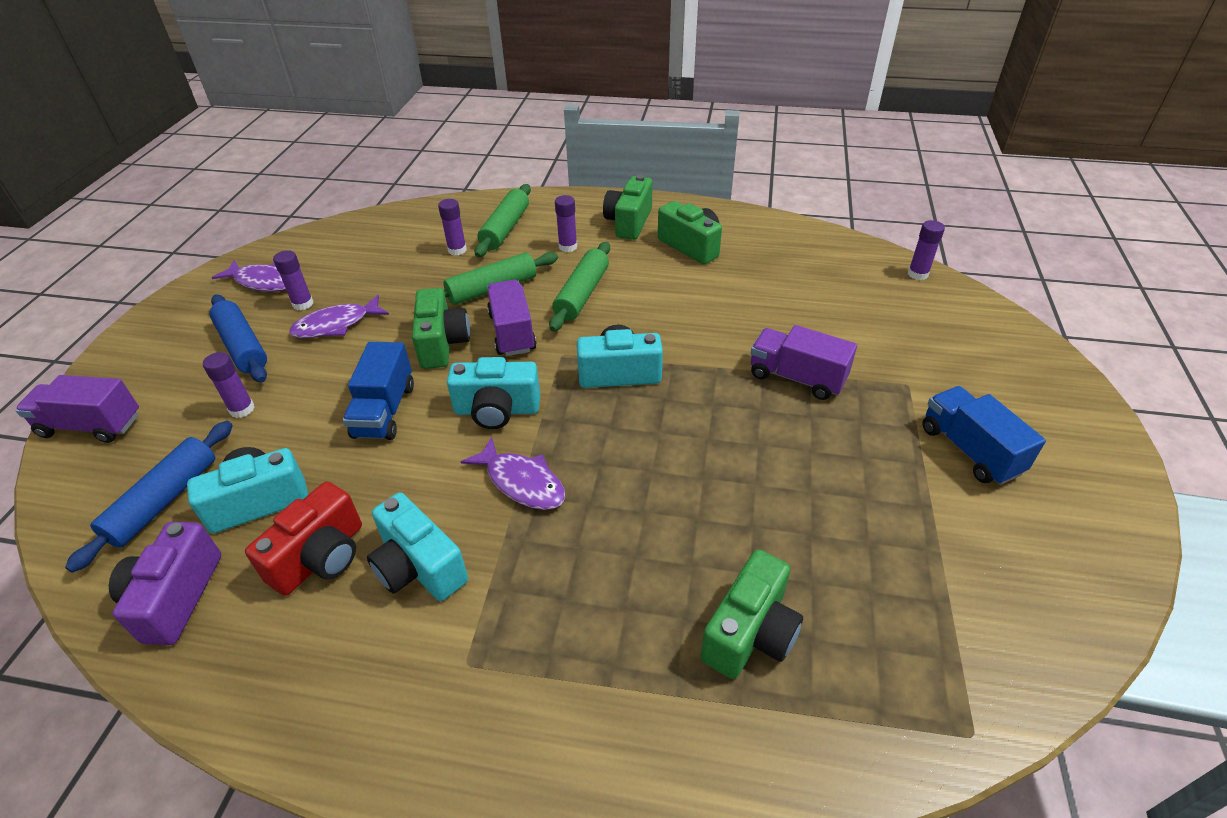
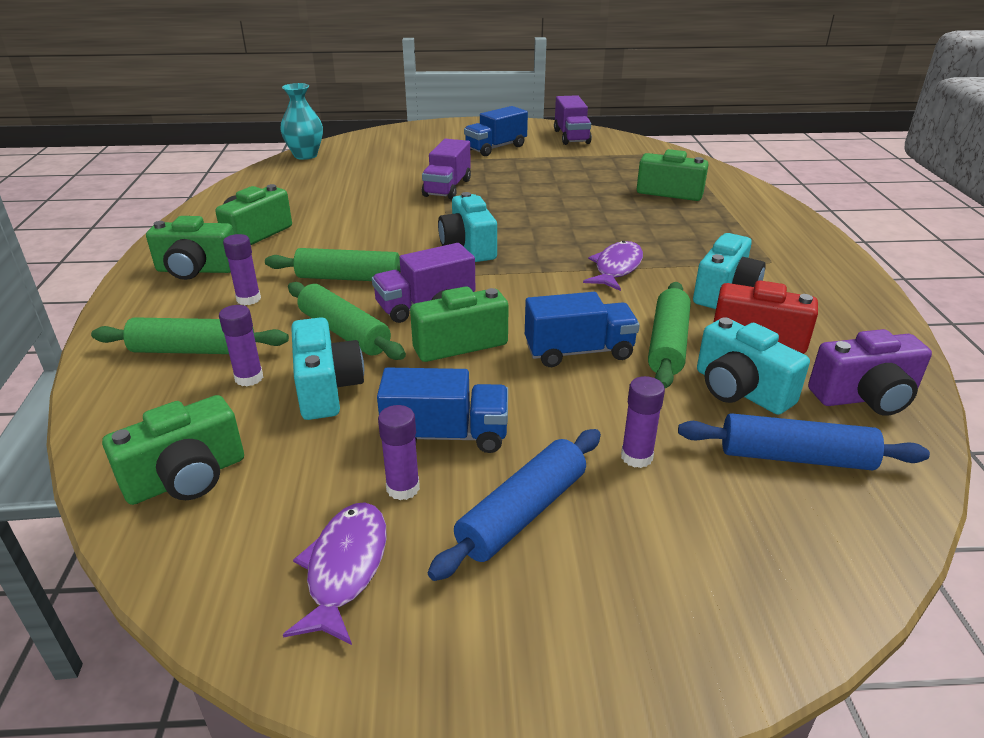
camera: 105 degrees left, 10 degrees down
purple truck [15,375,139,443] -> purple truck moved to [554,95,592,145]
purple fish [289,295,389,338] -> blue truck [377,368,508,453]
turquoise camera [447,357,540,429] -> turquoise camera moved to [291,317,364,420]
purple glue stick [908,220,945,280] -> turquoise vase [280,83,323,160]
none -> green camera [102,395,244,505]
none -> green rolling pin [648,282,691,388]

